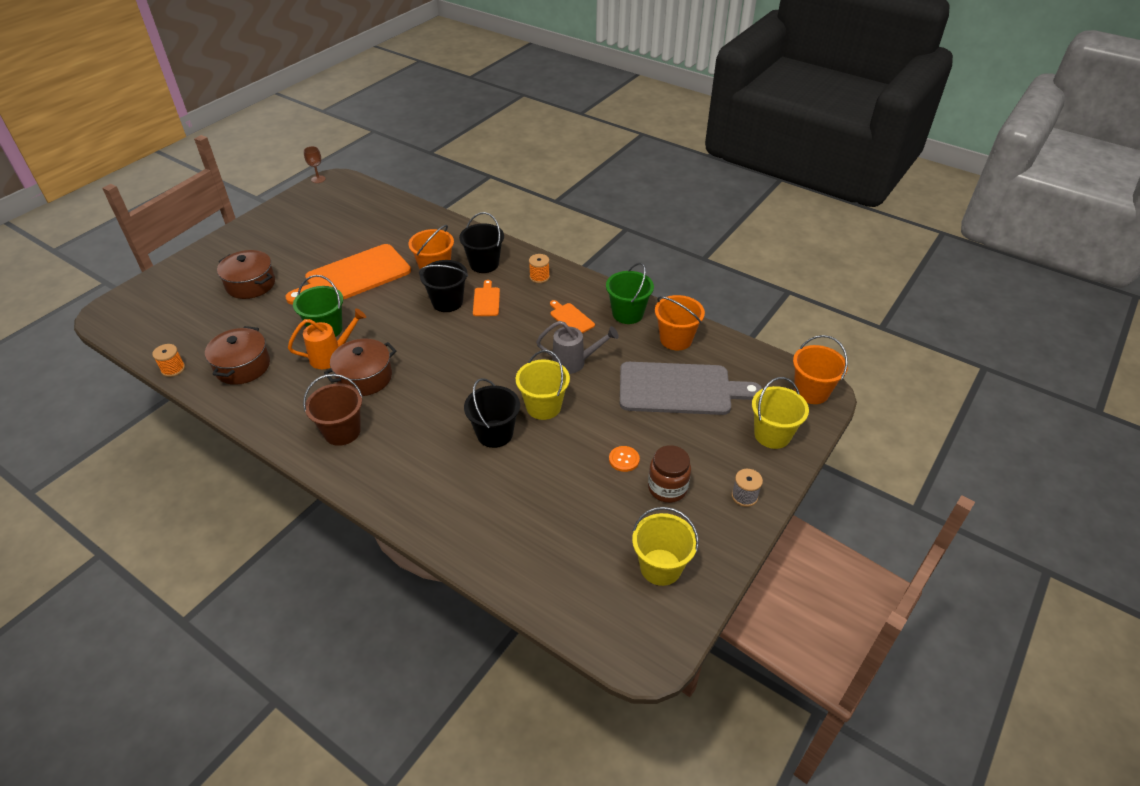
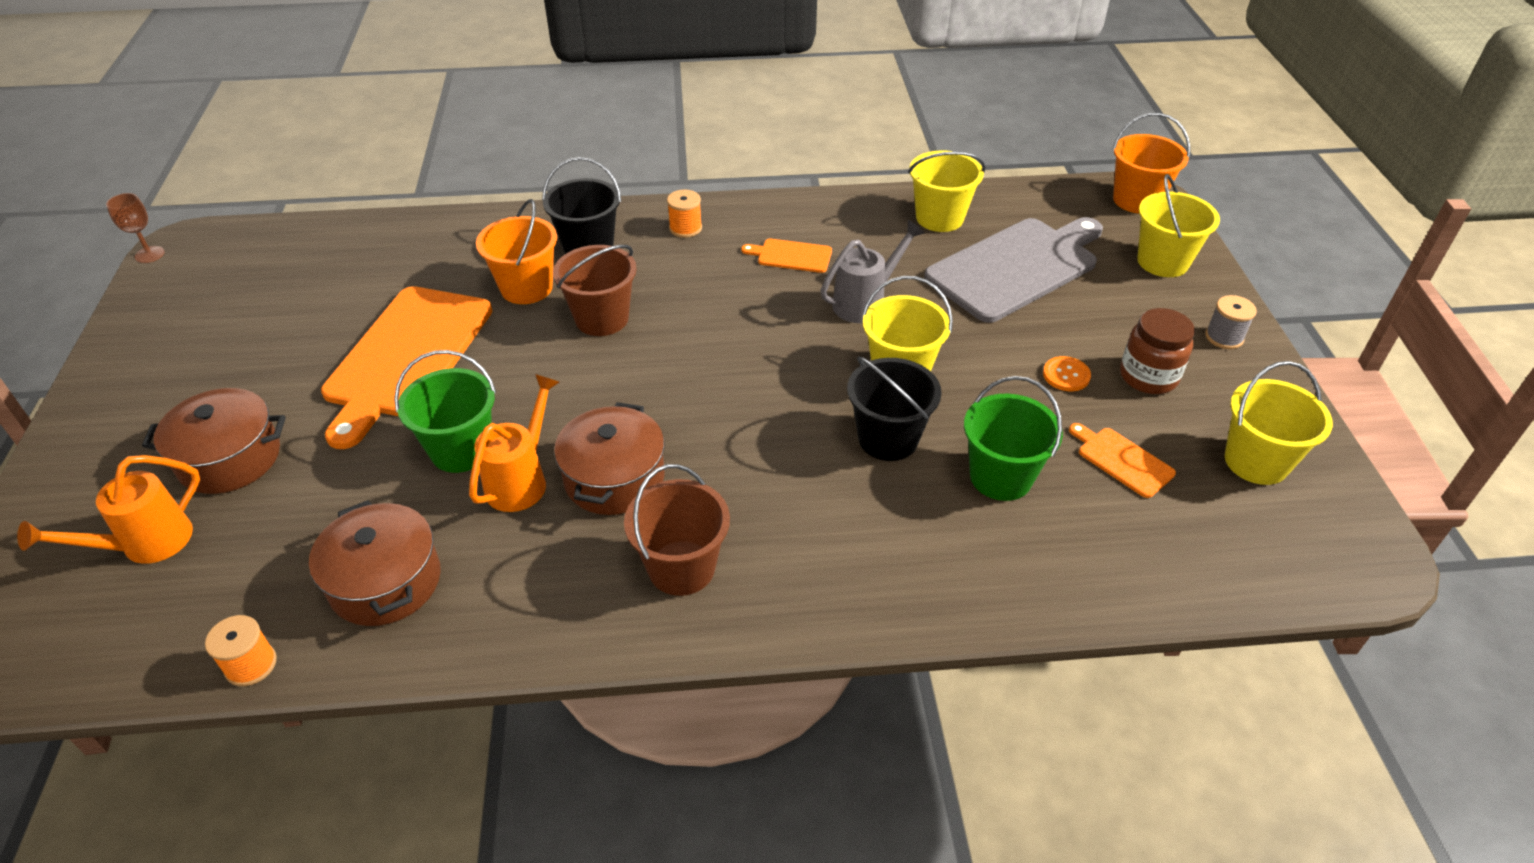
camera: 40 degrees left, 0 degrees up
black bucket [419,260,468,312] -> brown bucket [553,245,637,336]
orange cutting board [473,280,500,316] -> orange cutting board moved to [1069,423,1176,498]
green bucket [606,263,654,324] -> green bucket moved to [964,376,1063,501]
orange bucket [655,295,705,350] -> yellow bucket [908,150,986,232]
none -> orange watering can [17,455,200,564]

